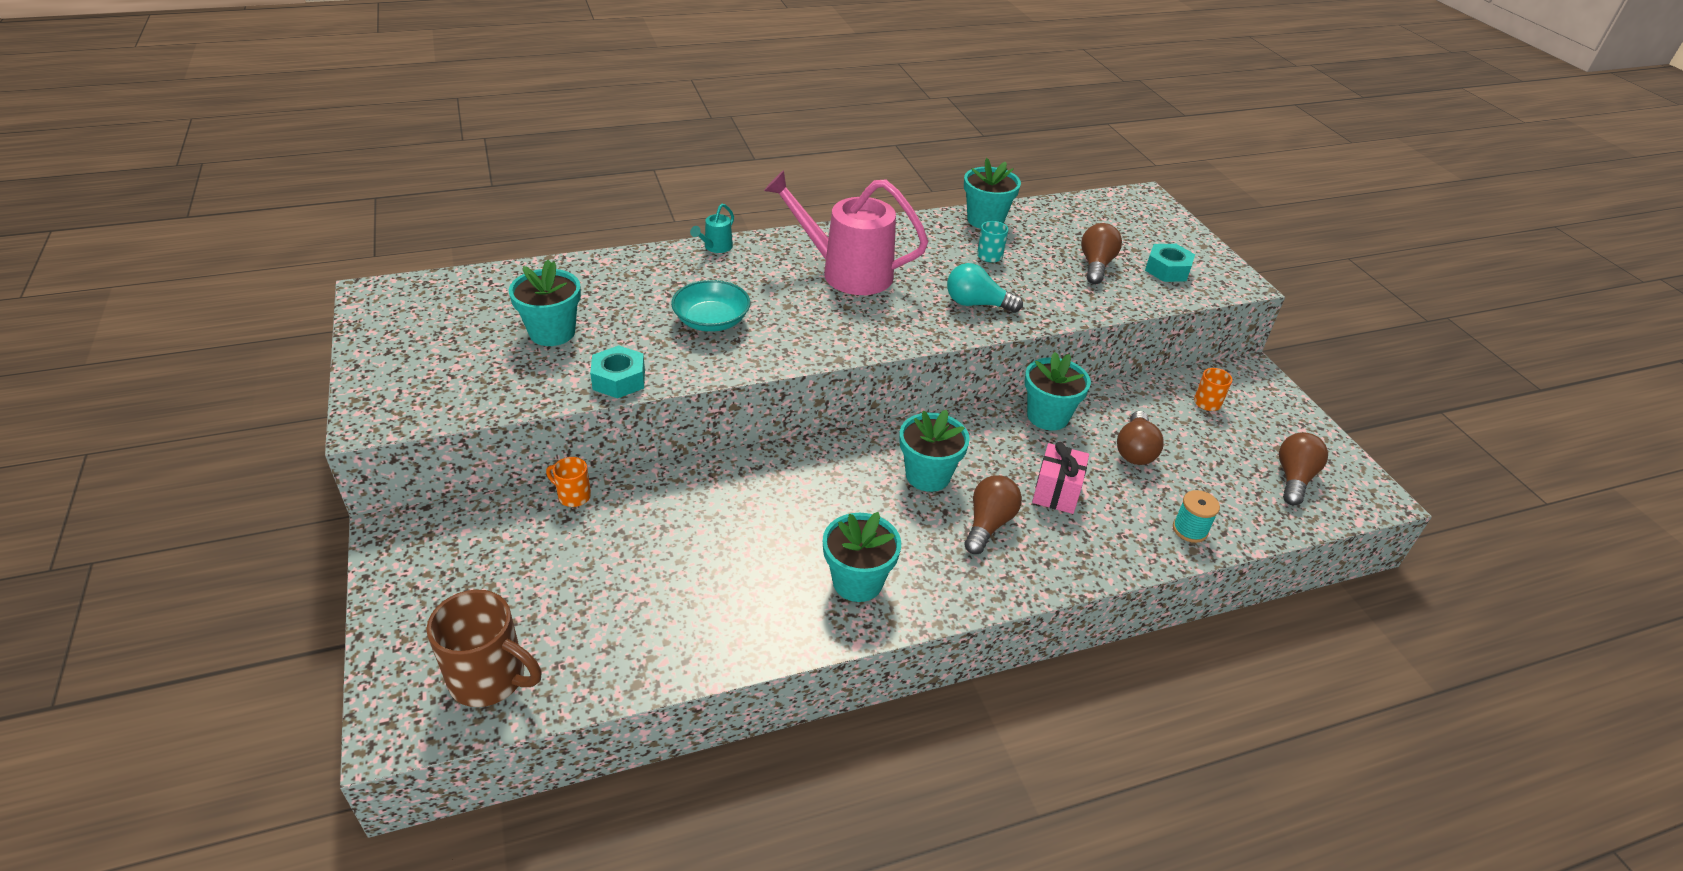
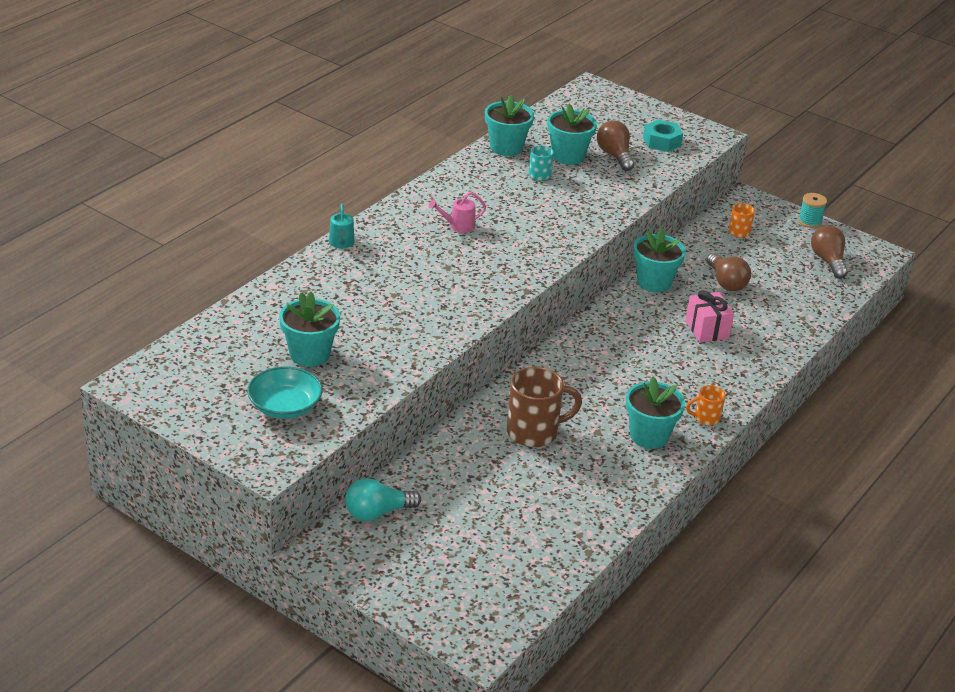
camera: 35 degrees left, 5 degrees down
brown mug [427,590,541,707] -> brown mug moved to [507,367,582,447]
orange mug [546,457,591,507] -> orange mug moved to [686,385,726,425]
turquoise nut [590,345,645,399] -> none
turquoise bowl [671,280,750,332] -> turquoise bowl moved to [247,366,322,419]
pink watering can [764,170,928,295] -> pink watering can [429,192,486,233], size x0.41
turquoise flower pot [899,410,970,492] -> turquoise flower pot moved to [547,104,597,165]
turquoise light bulb [947,263,1023,313] -> turquoise light bulb moved to [345,478,421,521]
brown light bulb [964,475,1022,554] -> none
turquoise spool [1173,490,1220,543] -> turquoise spool moved to [798,193,827,228]

